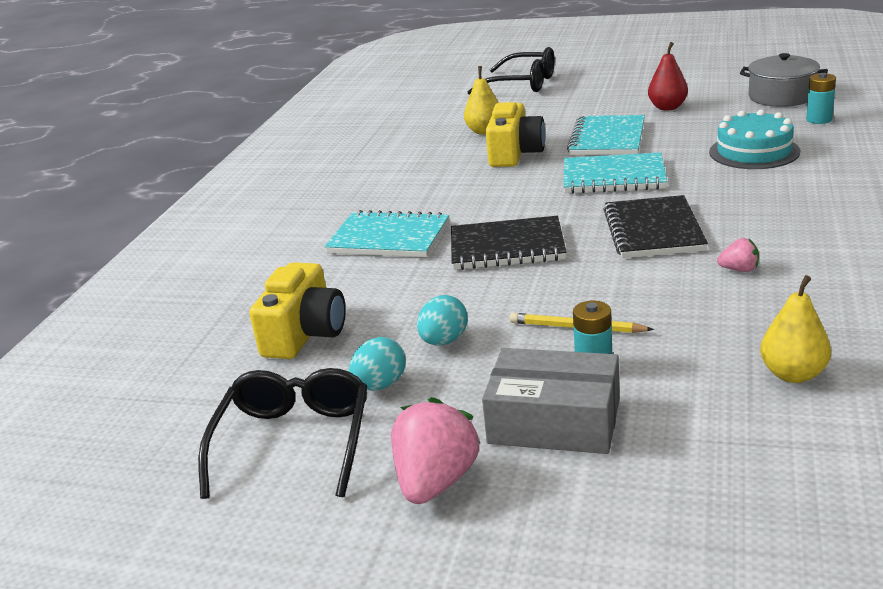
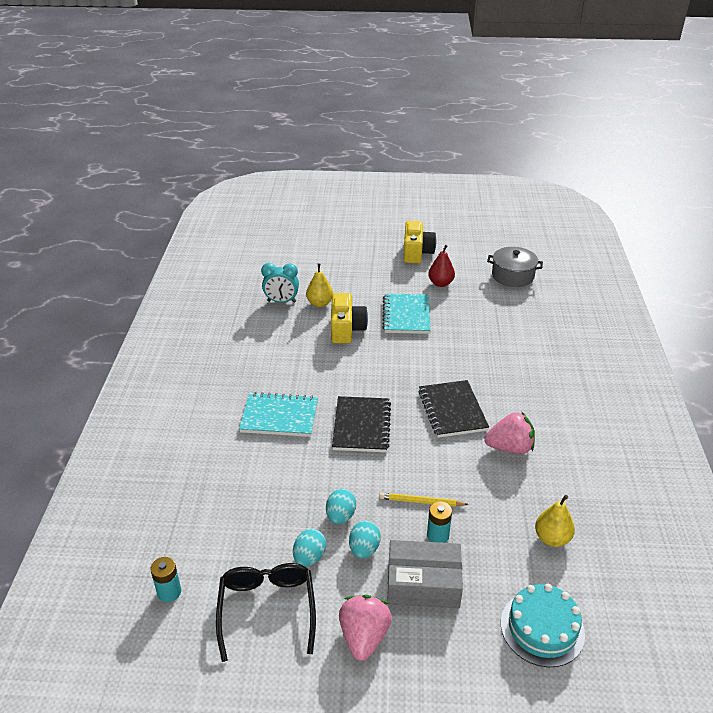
camera: 15 degrees left, 10 degrees up
yellow camera [249,262,346,359] -> yellow camera moved to [404,221,436,263]
black notebook [451,216,566,270] -> black notebook turned 75 degrees counterclockwise [332,396,391,452]
black glasses [467,47,555,95] -> none
turquoise notebook [563,152,667,194] -> none
turquoise cake [709,109,800,169] -> turquoise cake moved to [501,584,585,667]
pink strawberry [717,238,759,272] -> pink strawberry [485,412,535,454], size x1.98
turquoise battery [806,73,836,124] -> turquoise battery moved to [150,557,181,602]
none -> turquoise clock [261,263,299,303]
none -> turquoise egg [349,521,381,559]

